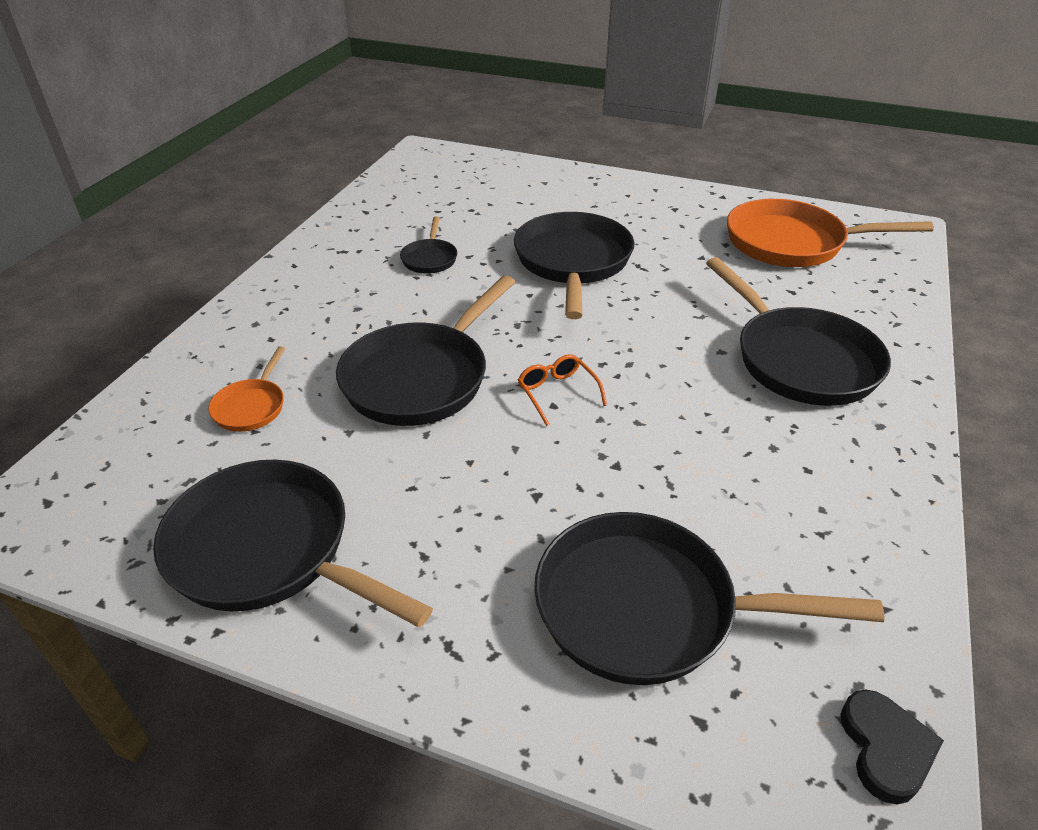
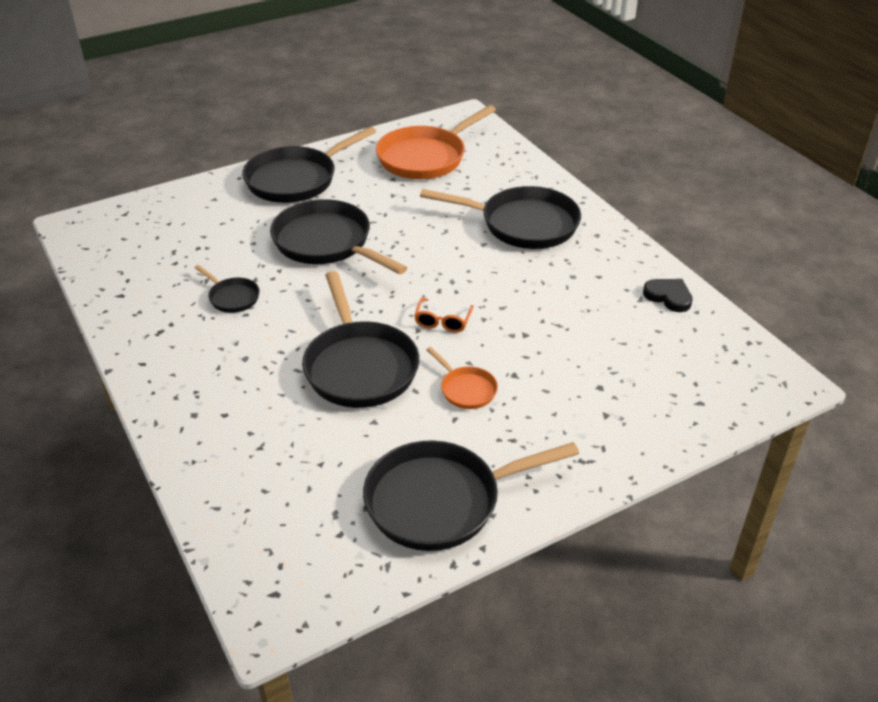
camera: 50 degrees left, 0 degrees up
orange pan [208,346,285,432] -> orange pan moved to [426,347,498,409]
orange glasses [518,354,607,426] -> orange glasses turned 90 degrees counterclockwise [414,298,474,333]
black pan [534,512,885,685] -> black pan moved to [242,126,376,203]
black heart [841,689,944,804] -> black heart moved to [643,279,693,312]

